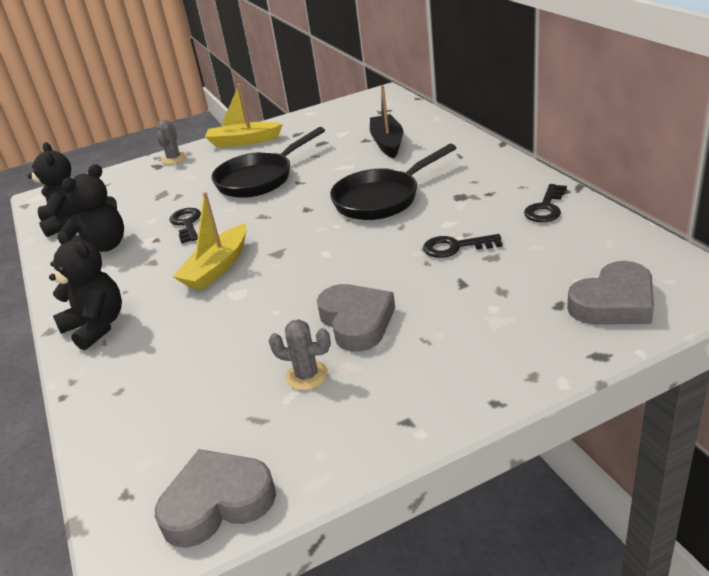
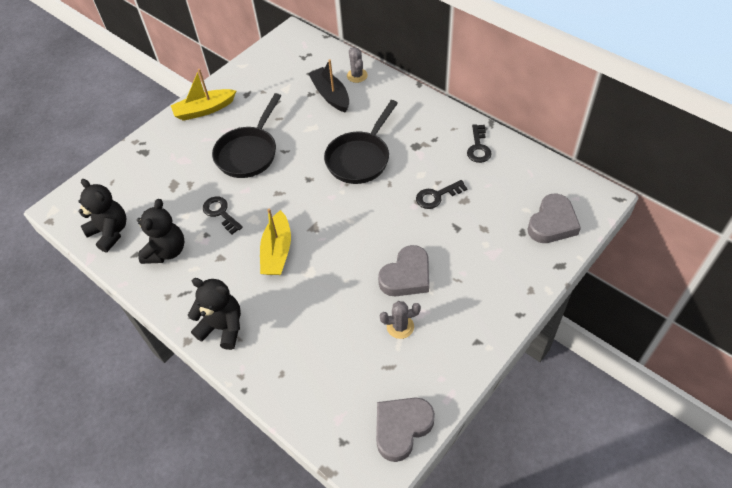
camera: 25 degrees left, 20 degrees up
grey cactus [157,120,187,164] -> grey cactus moved to [347,48,368,83]
grey heart [317,284,395,352] -> grey heart turned 90 degrees clockwise [378,245,429,296]

